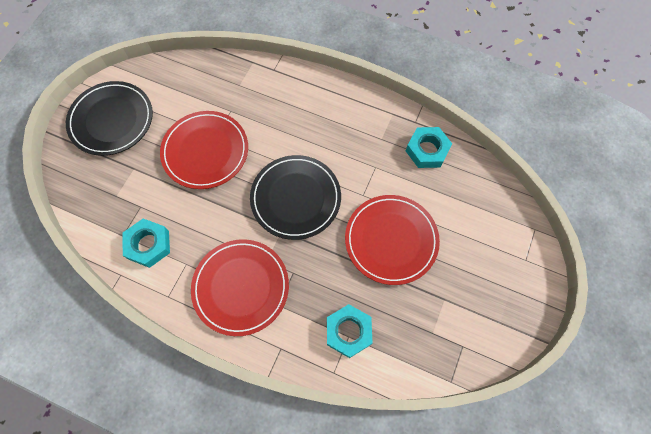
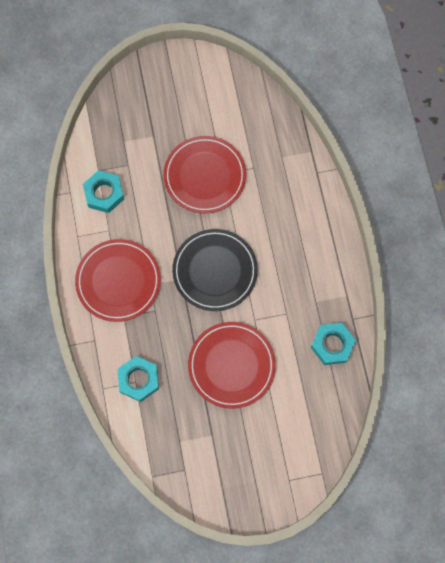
camera: 55 degrees right, 5 degrees up
black plate [66,81,153,156] -> none

